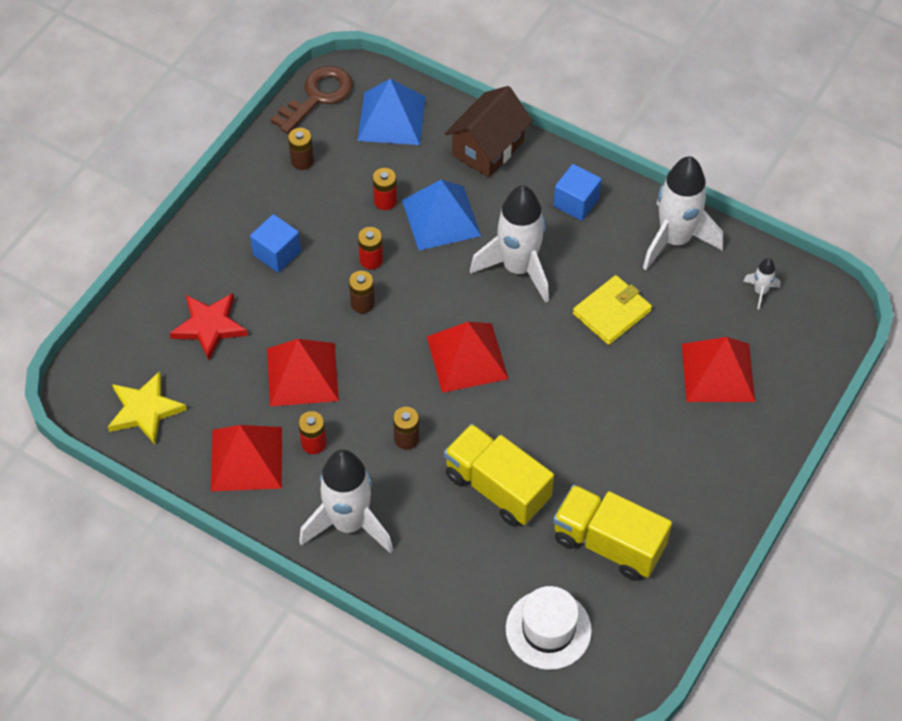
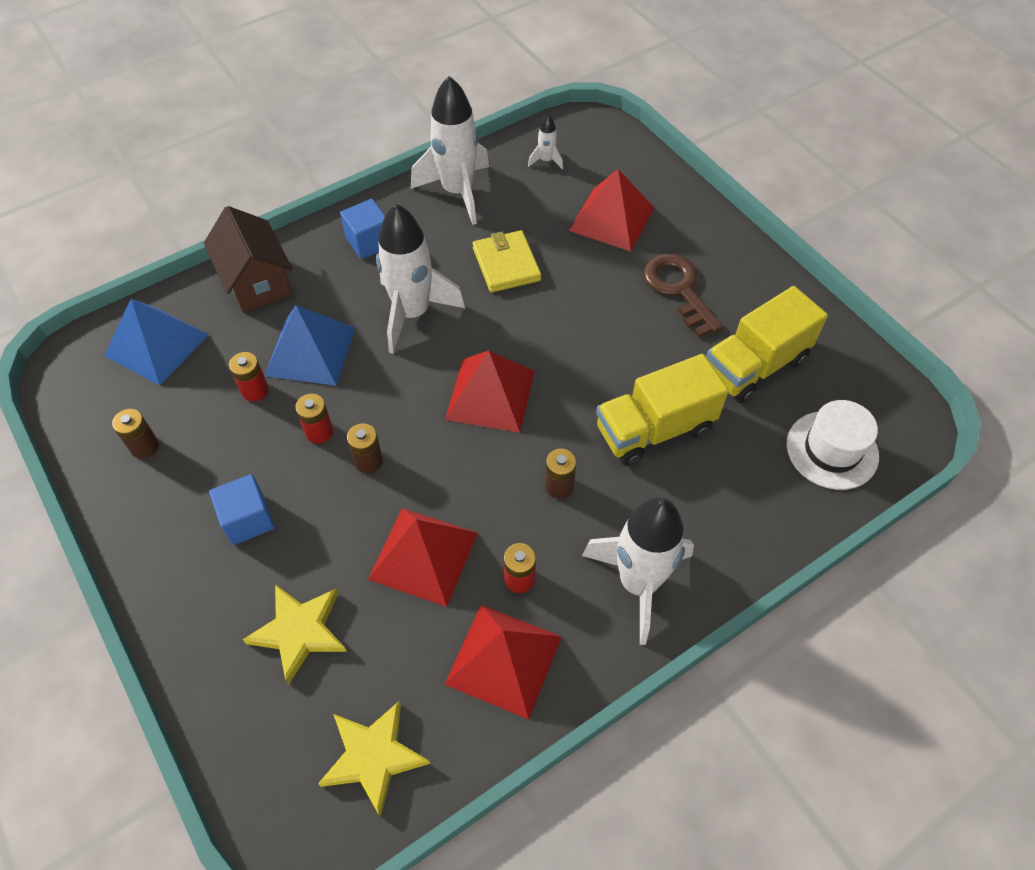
camera: 65 degrees left, 0 degrees up
red star [169,293,248,361] -> yellow star [243,584,347,685]
brown key [271,66,353,134] -> brown key moved to [643,254,723,337]

